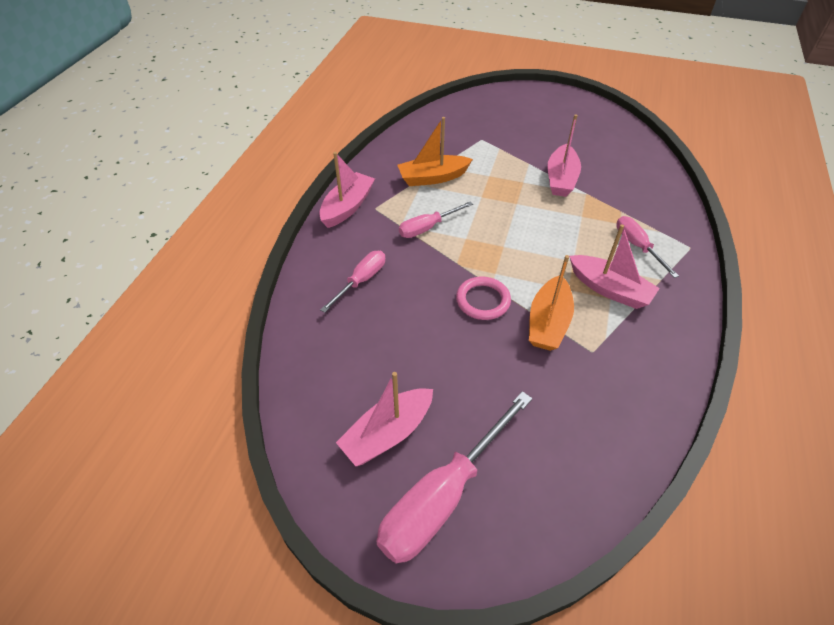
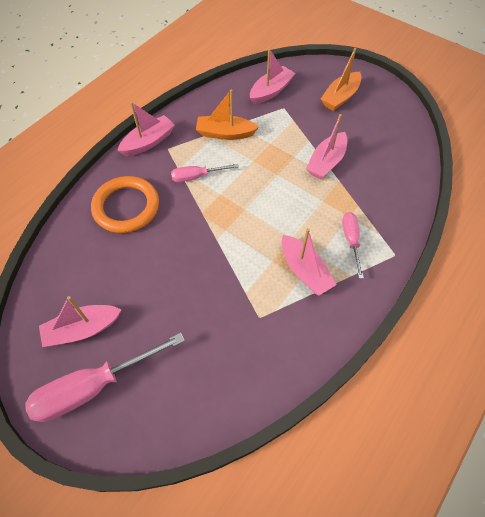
camera: 20 degrees right, 10 degrees up
pink screwdriver [320,251,385,313] -> orange ring [91,176,159,233]
pink ring [456,277,511,320] -> none
orange boat [529,255,574,351] -> orange boat moved to [321,48,362,111]
none -> pink boat [250,49,296,104]

